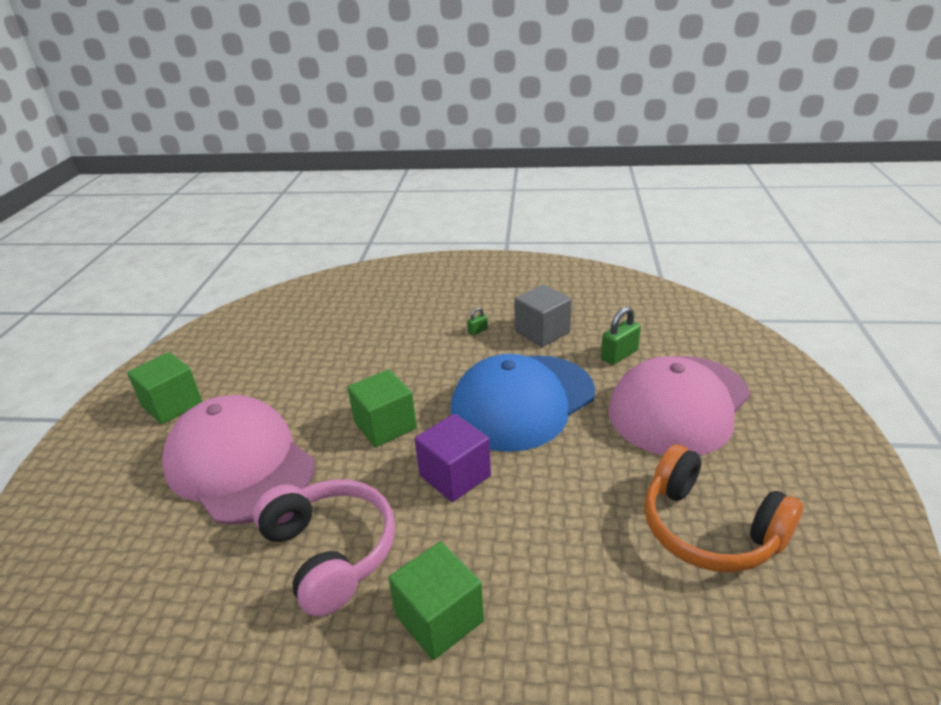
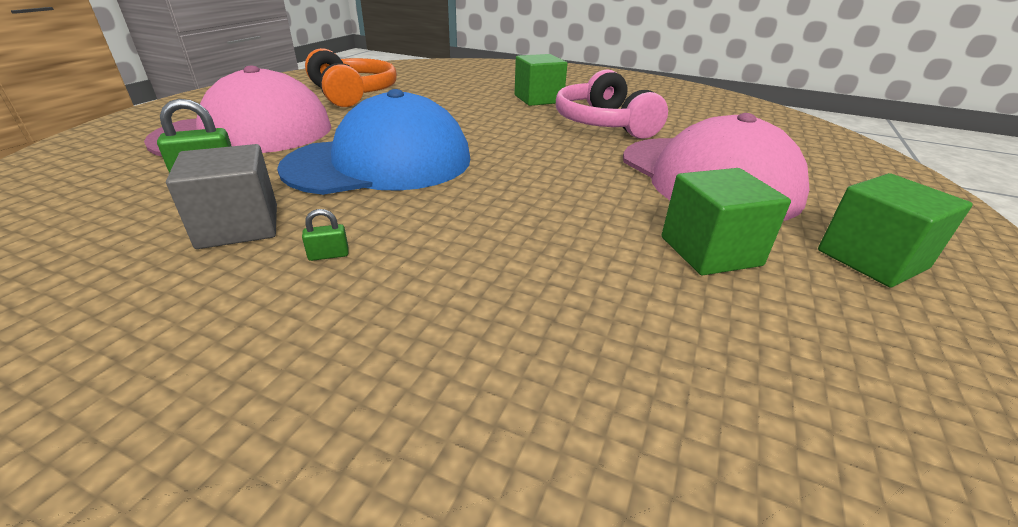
camera: 165 degrees left, 0 degrees up
green cube [347,369,417,447] -> green cube moved to [661,168,791,275]
purple cube [415,414,491,502] -> none

